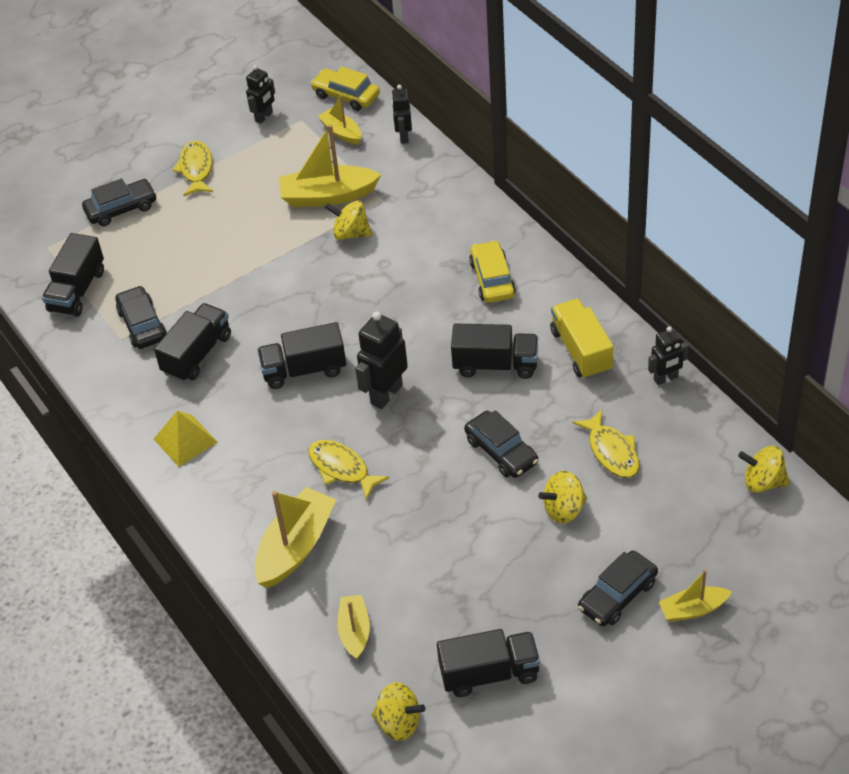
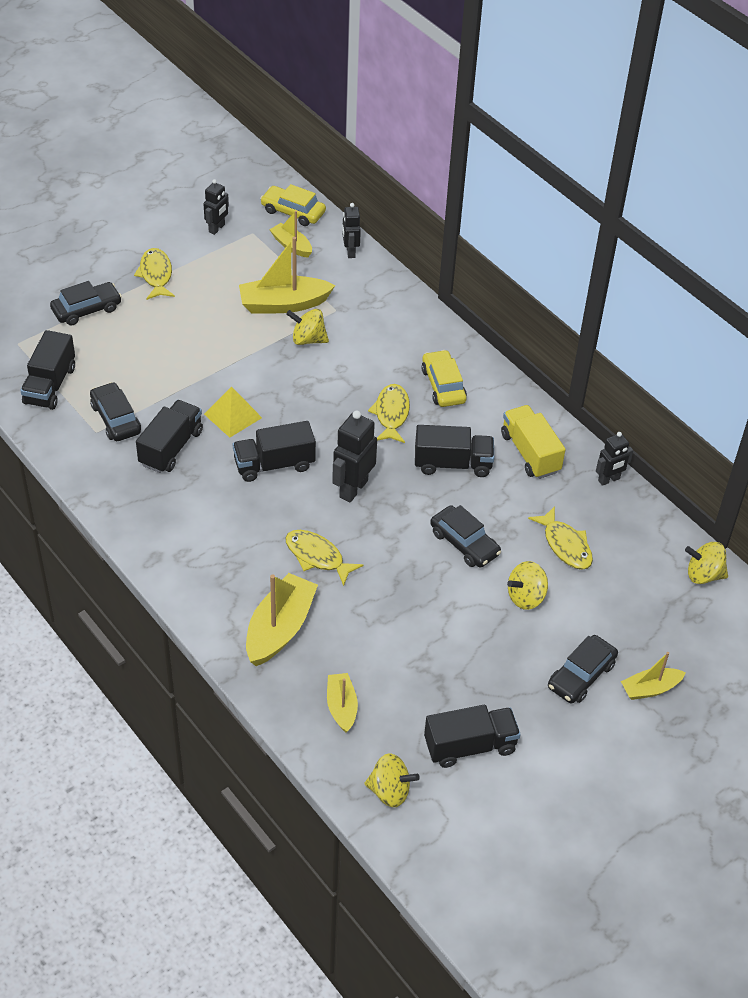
camera: 10 degrees left, 0 degrees up
yellow pyramid [154,411,218,467] -> yellow pyramid moved to [204,387,262,438]
none -> yellow fish [368,384,410,443]

